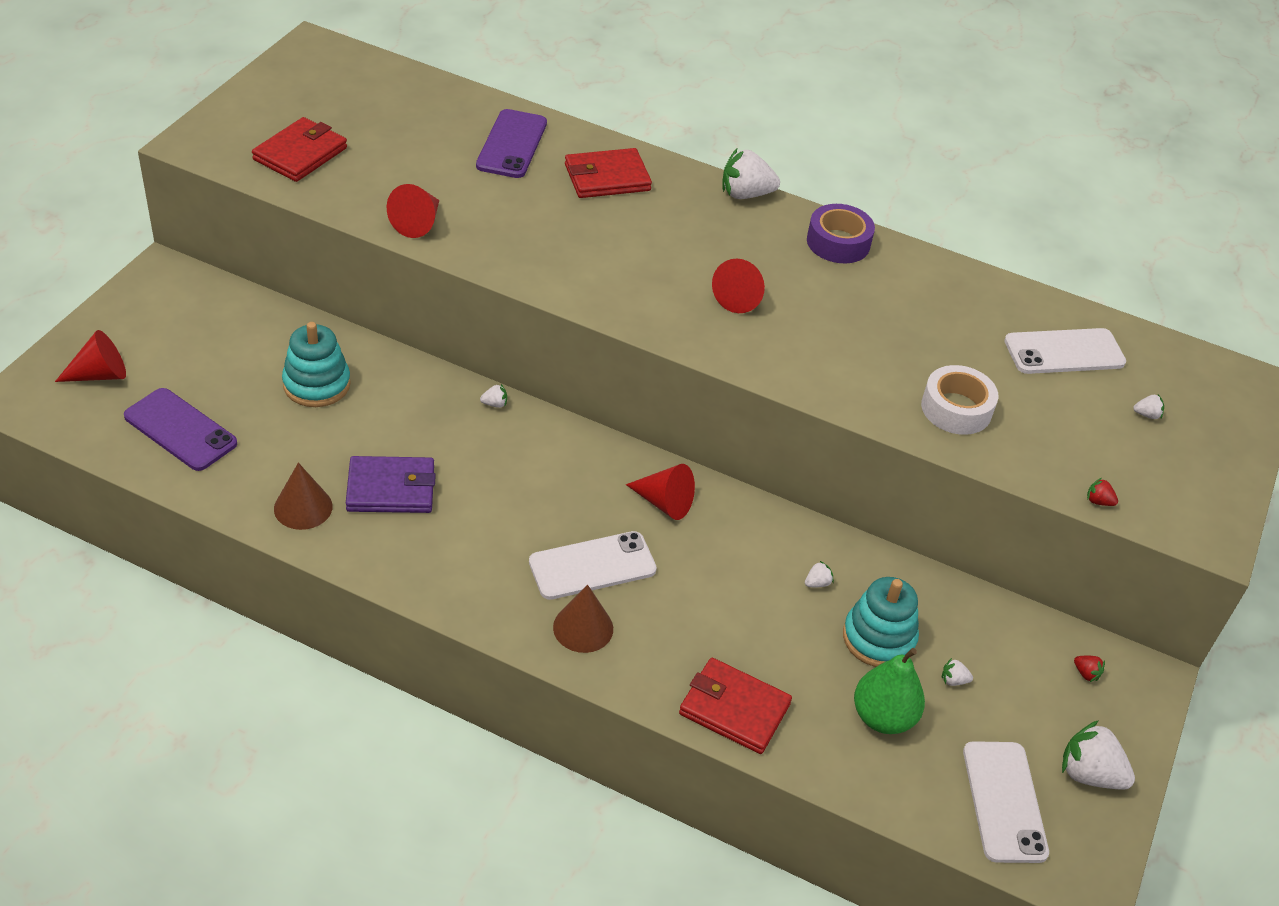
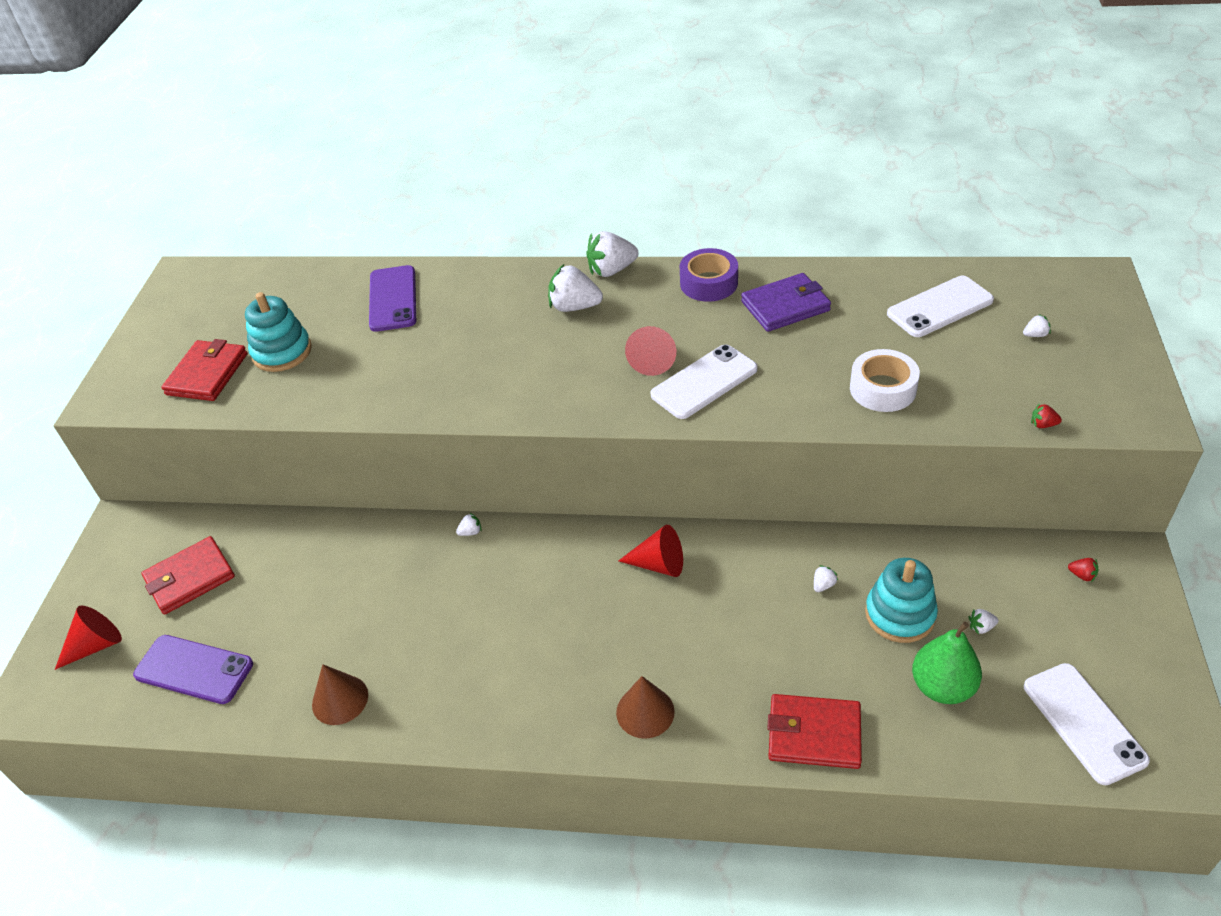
camera: 10 degrees left, 0 degrees up
turquoise stacking toy [282,322,351,407] -> turquoise stacking toy moved to [245,292,312,372]
purple wallet [346,456,436,513] -> purple wallet moved to [741,273,831,332]
red cone [387,184,439,238] -> none
white phone [529,531,657,600] -> white phone moved to [651,344,758,419]
red wallet [565,148,652,198] -> red wallet moved to [142,536,235,615]
white strawberry [1062,720,1135,790] -> white strawberry moved to [548,264,603,312]

